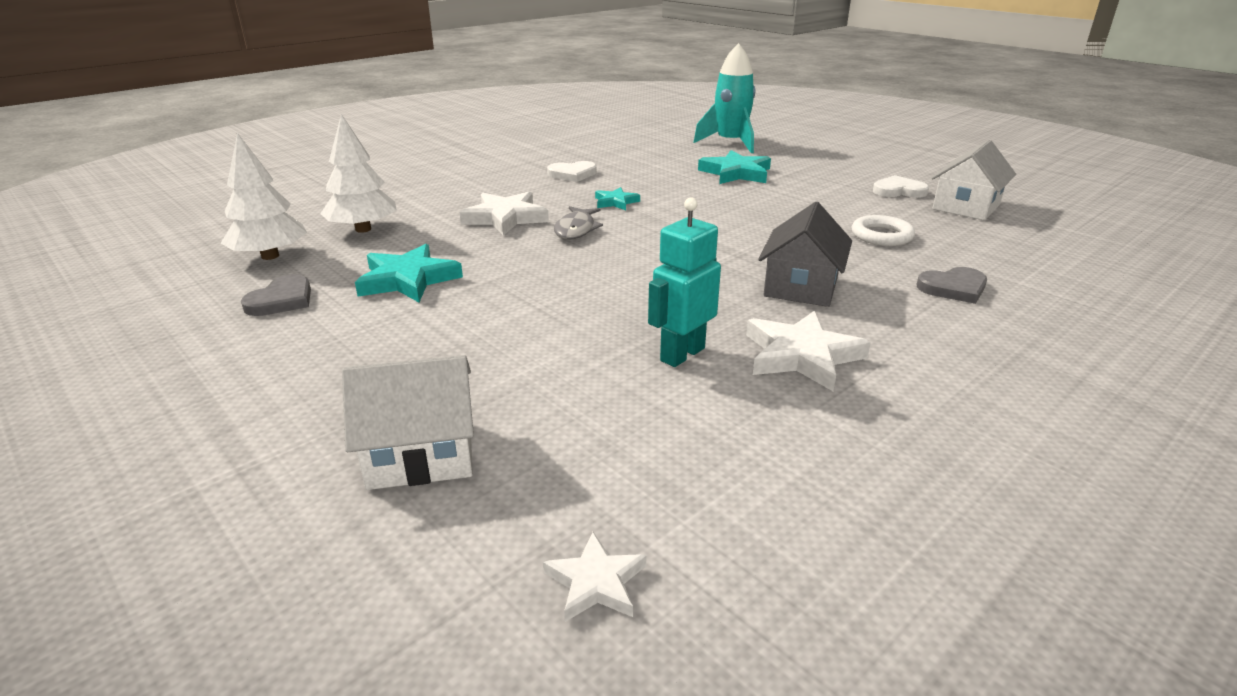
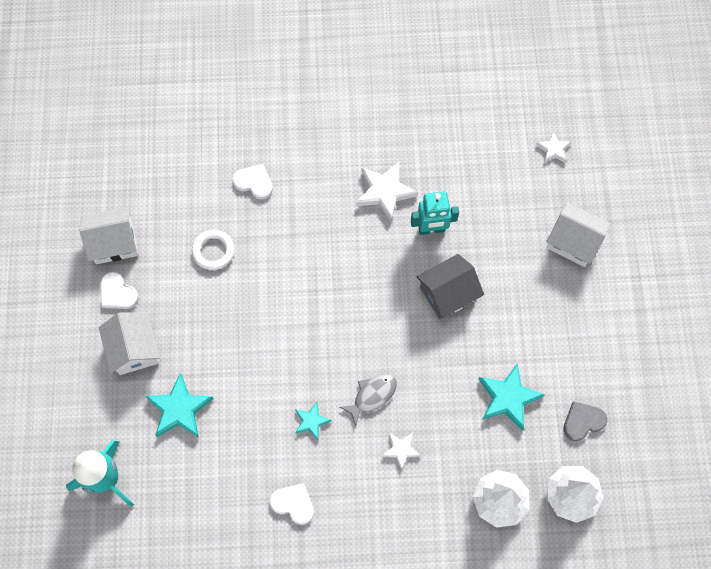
camera: 140 degrees left, 40 degrees up
white star [460,191,549,236] -> white star [382,433,421,470], size x0.57
grey house [758,202,852,307] -> grey house moved to [416,254,484,320]
grey heart [917,267,987,304] -> white heart [232,164,273,199]
none -> white house [99,312,160,375]

